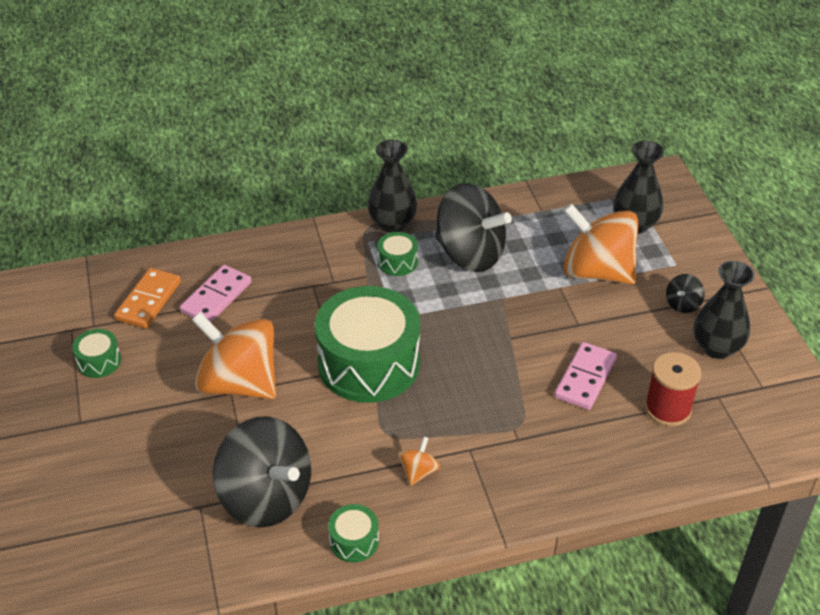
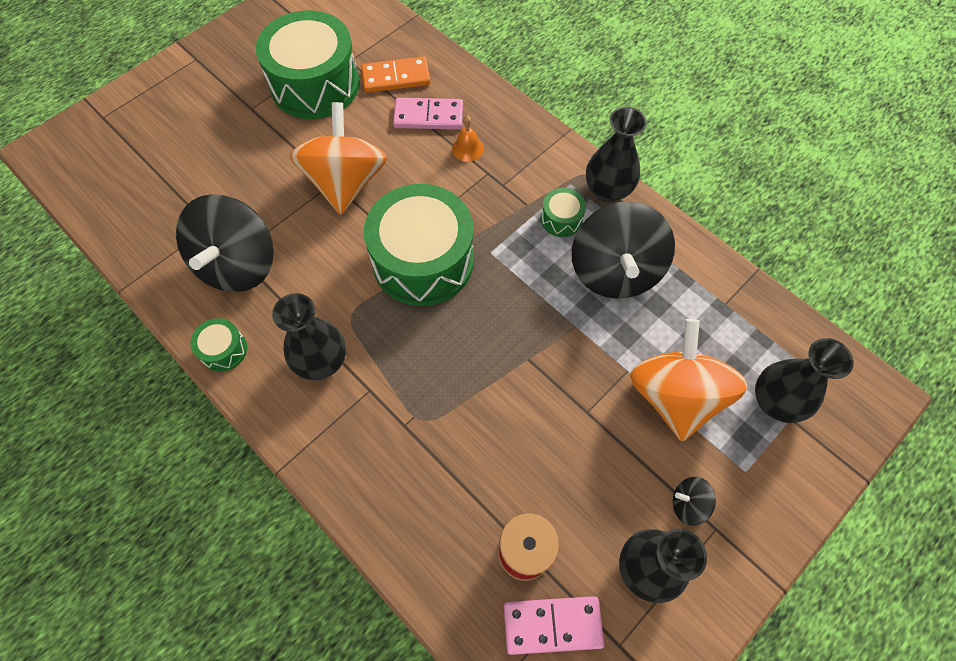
camera: 60 degrees right, 20 degrees up
green drum [72,329,121,378] -> green drum [256,11,360,119], size x2.35
orange spinning top [398,437,440,486] -> black vase [272,293,346,380]
pink domino [554,342,617,410] -> pink domino moved to [504,596,605,655]
none -> orange bell [452,116,484,162]

